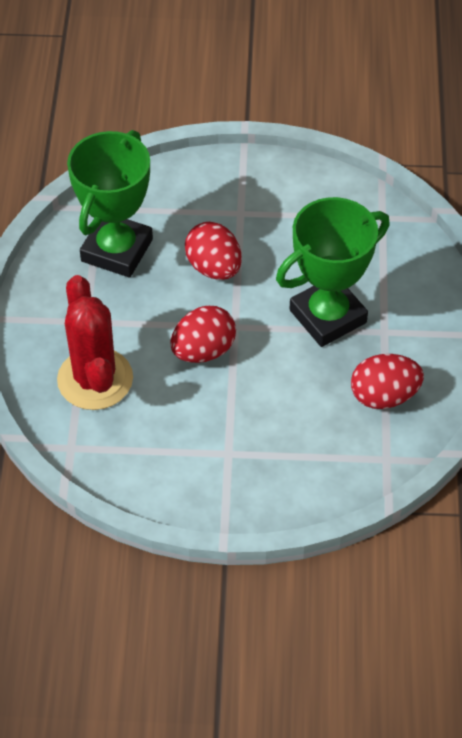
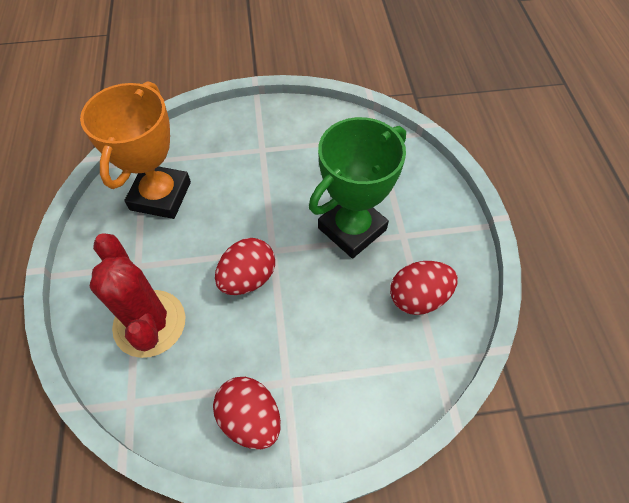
camera: 10 degrees left, 5 degrees up
green trophy [67,130,153,278] -> orange trophy [80,81,191,219]
red egg [185,222,242,280] -> red egg moved to [213,377,281,449]

